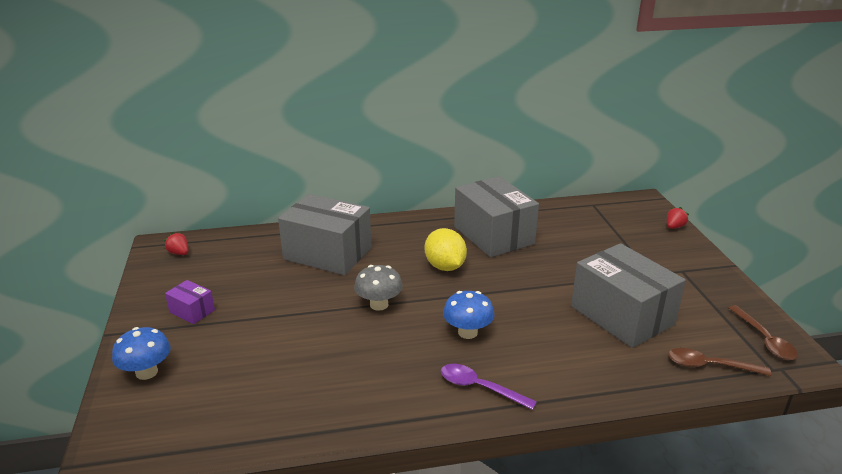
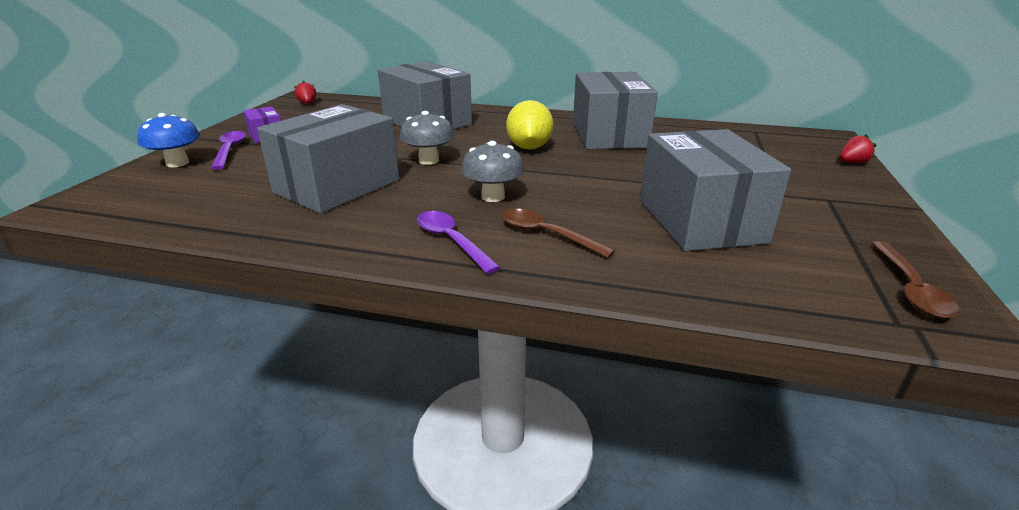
camera: 25 degrees right, 0 degrees up
blue mushroom [443,291,494,339] -> grey mushroom [461,141,524,202]
brown spoon [668,348,771,376] -> brown spoon moved to [501,209,615,258]
none -> purple spoon [211,131,246,170]
none -> grey box [257,104,399,214]

